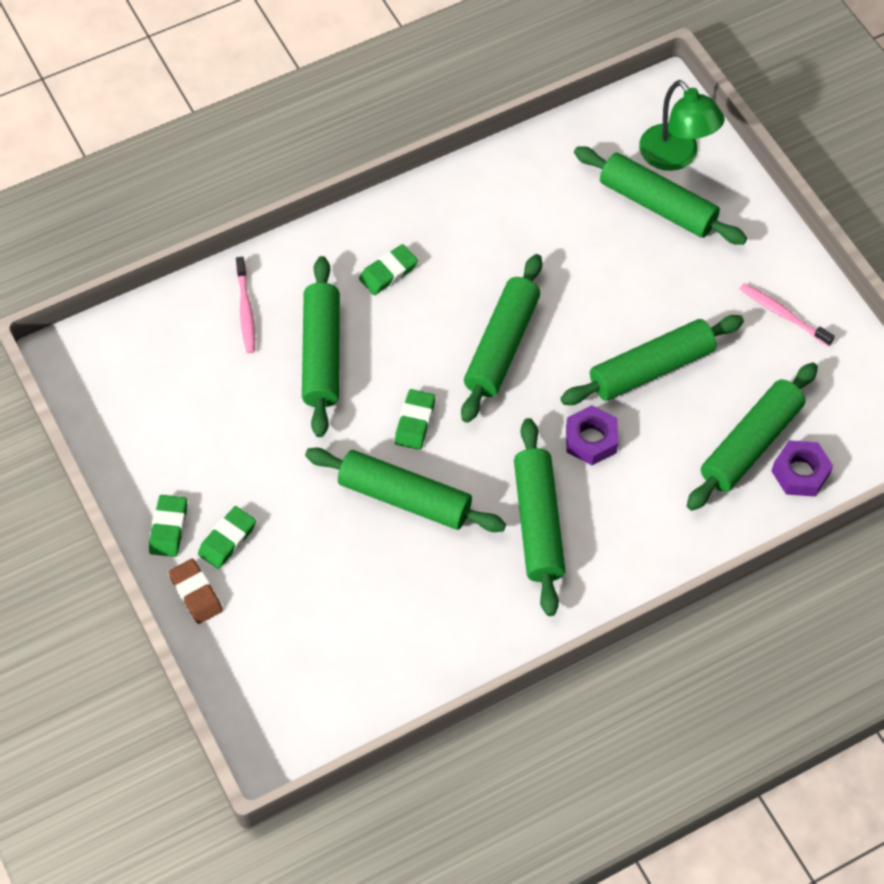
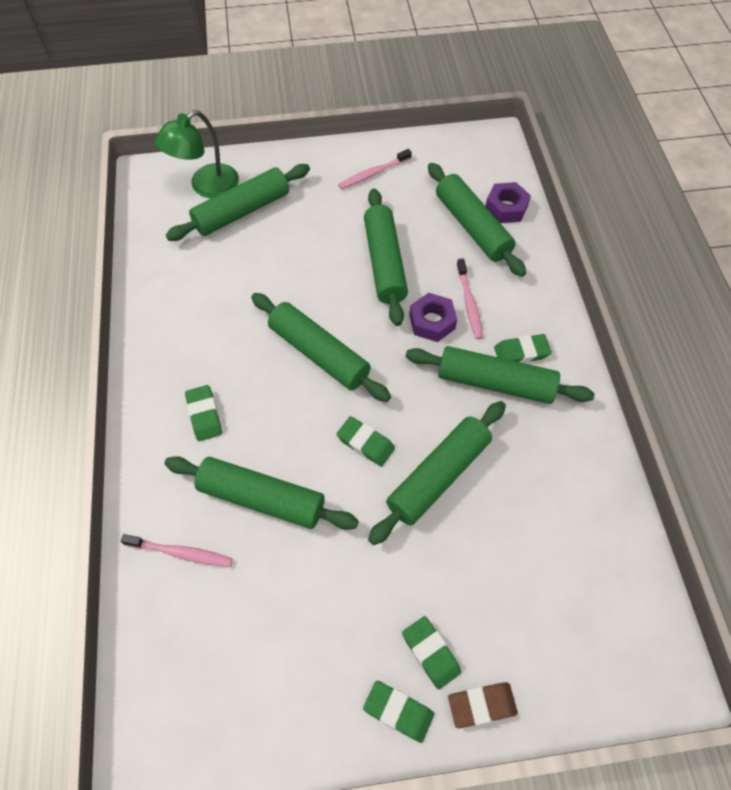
camera: 70 degrees left, 0 degrees up
green lamp [639,80,725,171] -> green lamp turned 150 degrees clockwise [155,110,239,198]
none -> pink toothbrush [457,258,483,339]
none -> green eraser [494,334,552,363]

